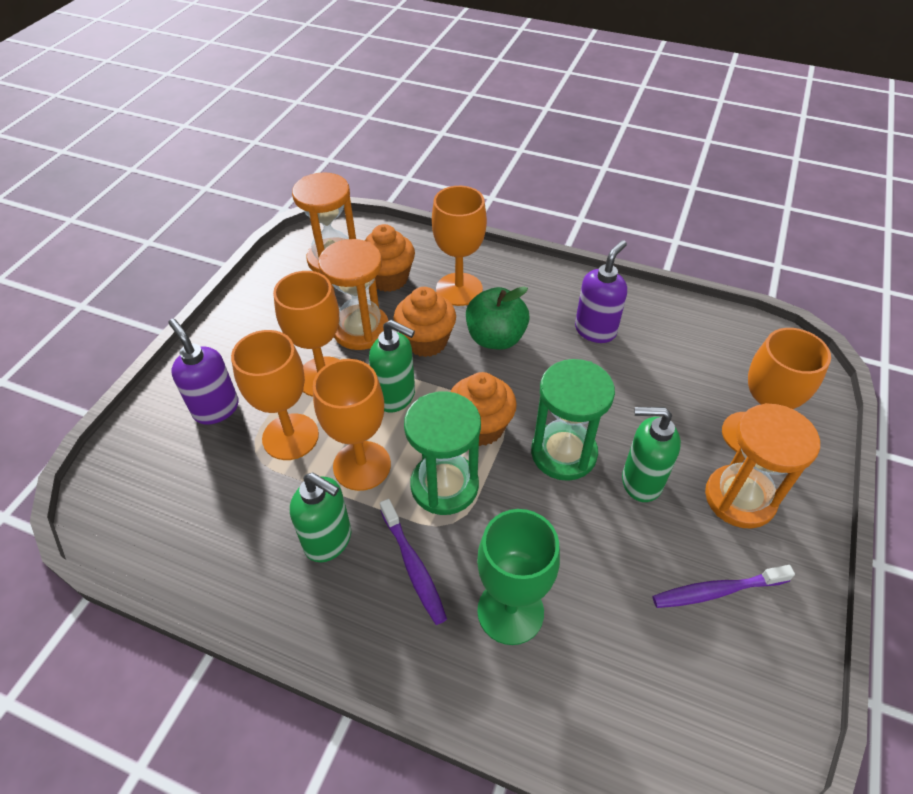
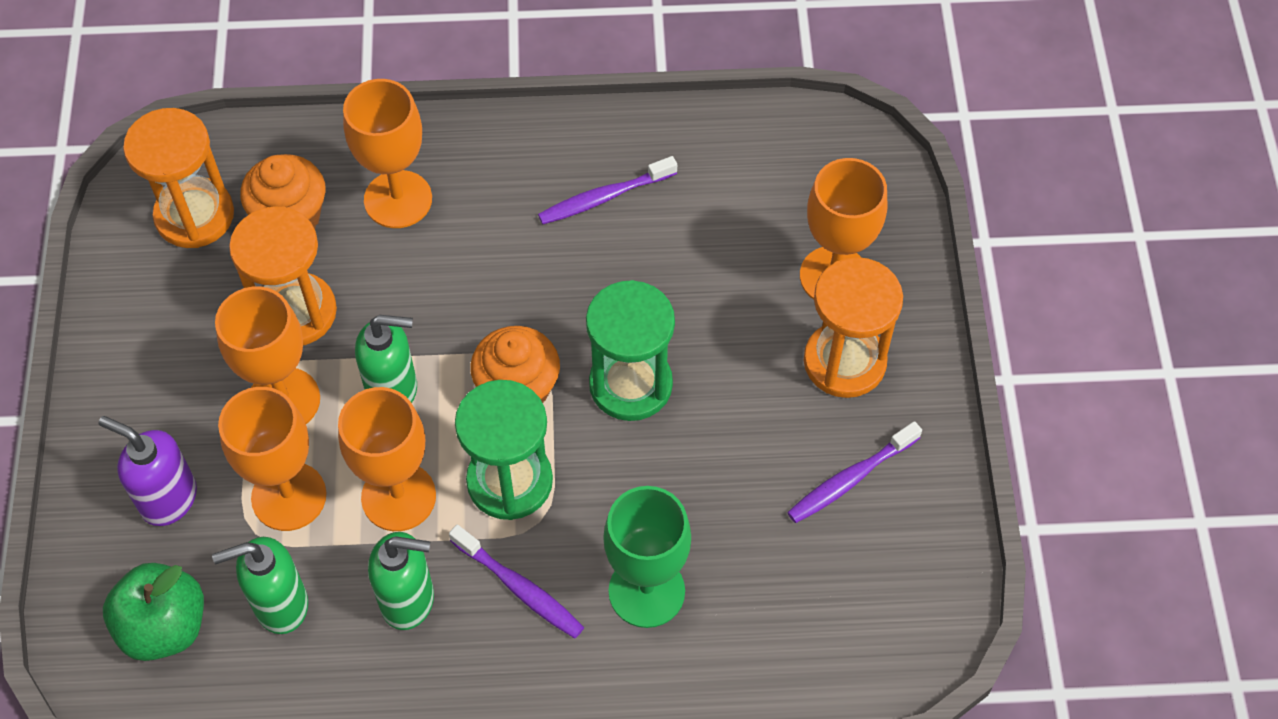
camera: 25 degrees left, 10 degrees up
orange cupcake [393,287,456,357] -> none
green apple [466,286,530,350] -> green apple moved to [103,563,204,661]
purple soap dispenser [575,240,627,343] -> purple toothbrush [538,156,677,224]
green soap dispenser [622,407,681,502] -> green soap dispenser moved to [212,537,308,634]

